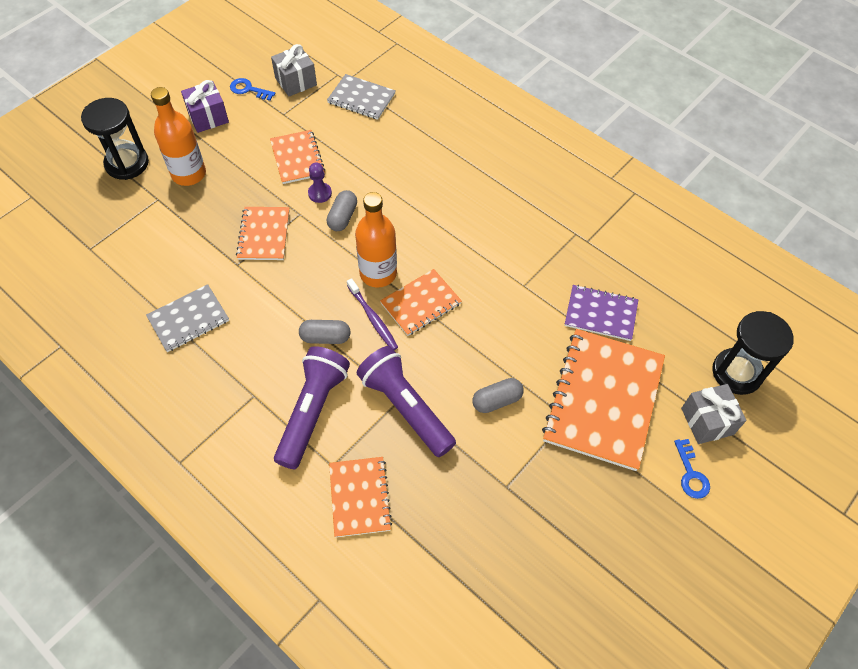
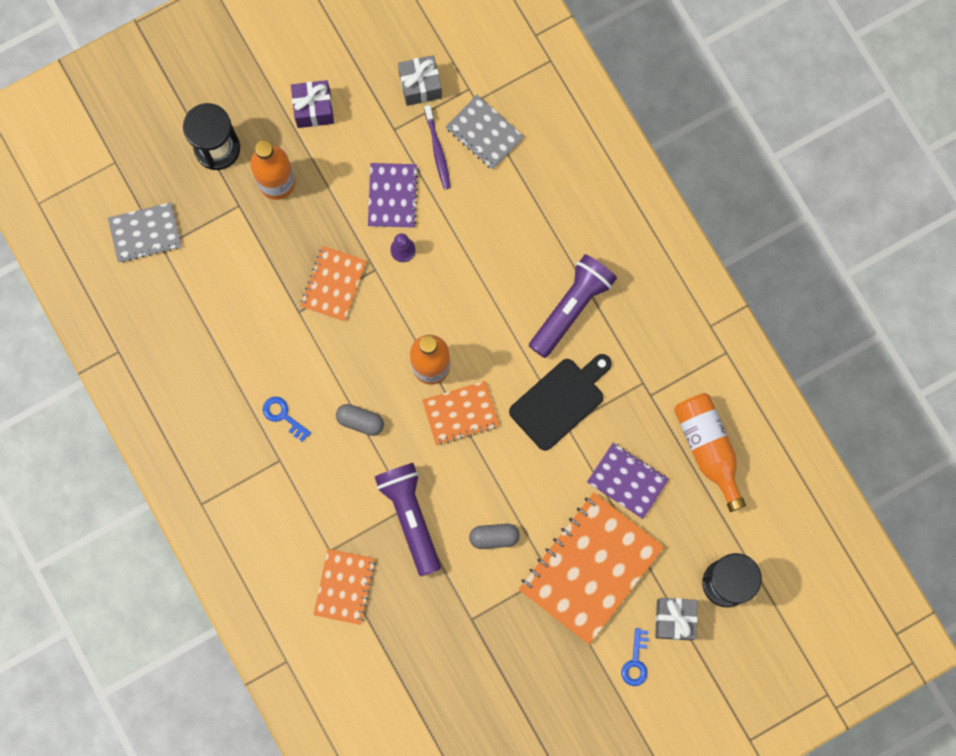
camera: 20 degrees right, 20 degrees up
grey notebook [146,284,229,352] -> grey notebook moved to [108,202,182,263]
blue key [230,78,275,101] -> blue key moved to [263,397,311,442]
orange notebook [270,130,325,184] -> purple notebook [368,163,419,228]
purple flashlight [274,346,350,469] -> purple flashlight moved to [529,254,617,358]
grey capsule [327,190,357,231] -> none
purple toothbrush [347,278,398,350] -> purple toothbrush moved to [424,105,451,189]
none -> black cutting board [509,354,612,451]
none -> orange bottle [674,393,746,512]

